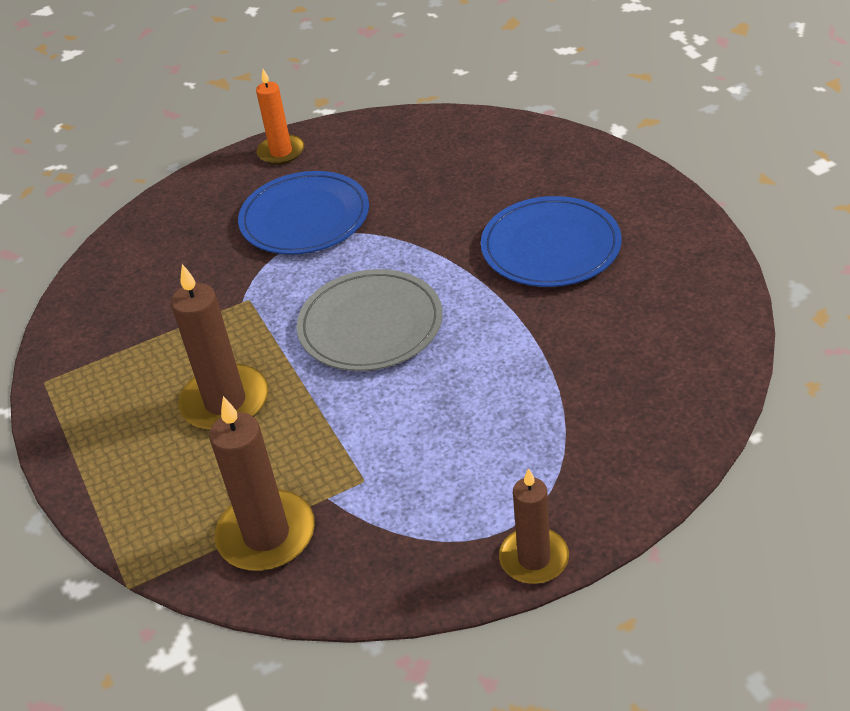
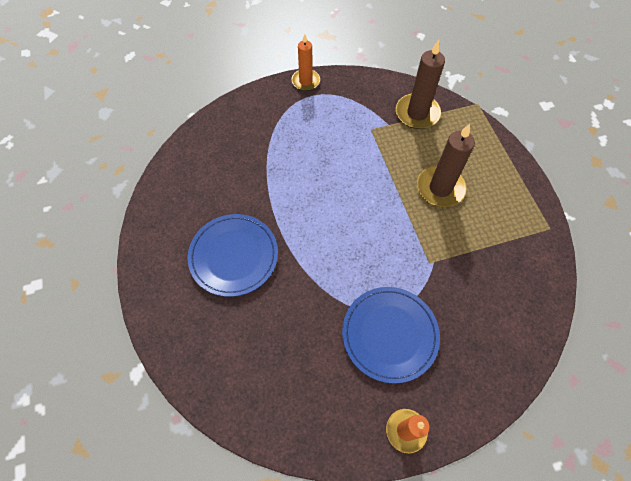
camera: 175 degrees left, 20 degrees up
grey plate [297,269,443,371] -> none
brown candle [499,468,569,584] -> orange candle [291,34,320,91]

